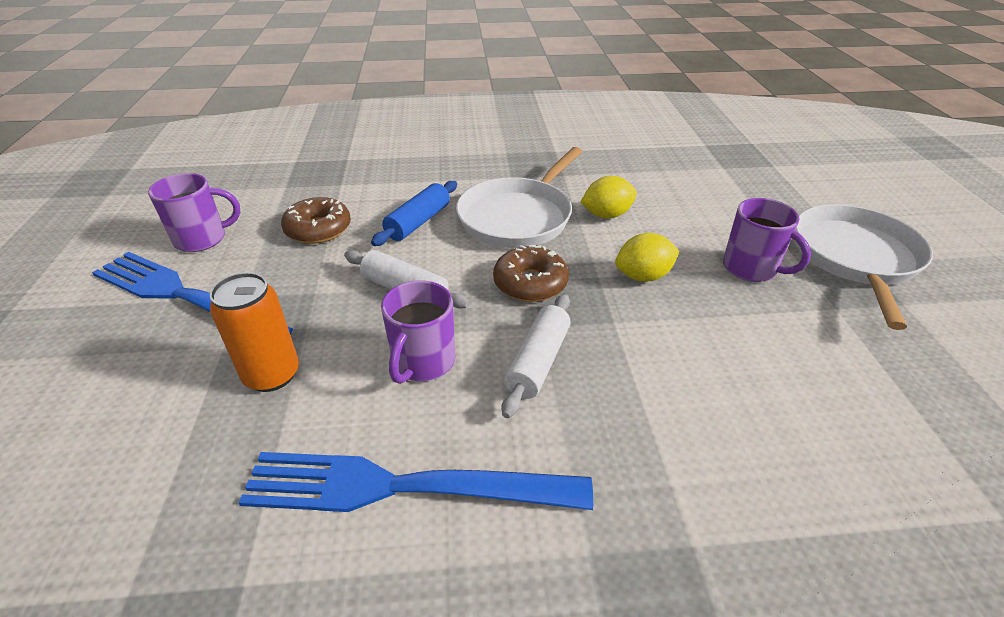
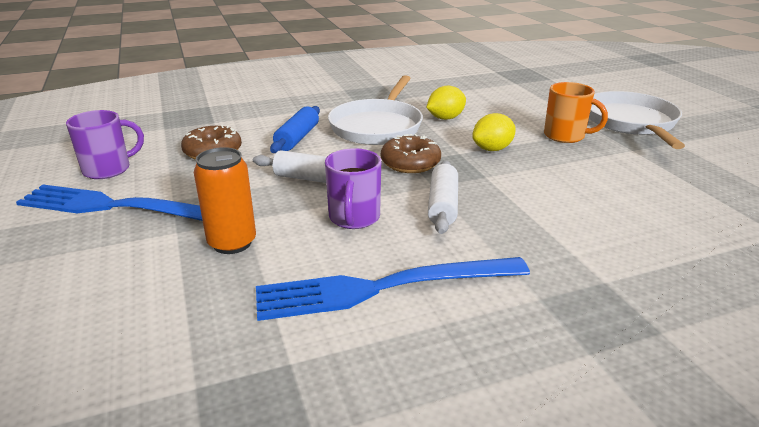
camera: 15 degrees left, 10 degrees down
purple mug [723,198,811,282] -> orange mug [544,82,608,143]

